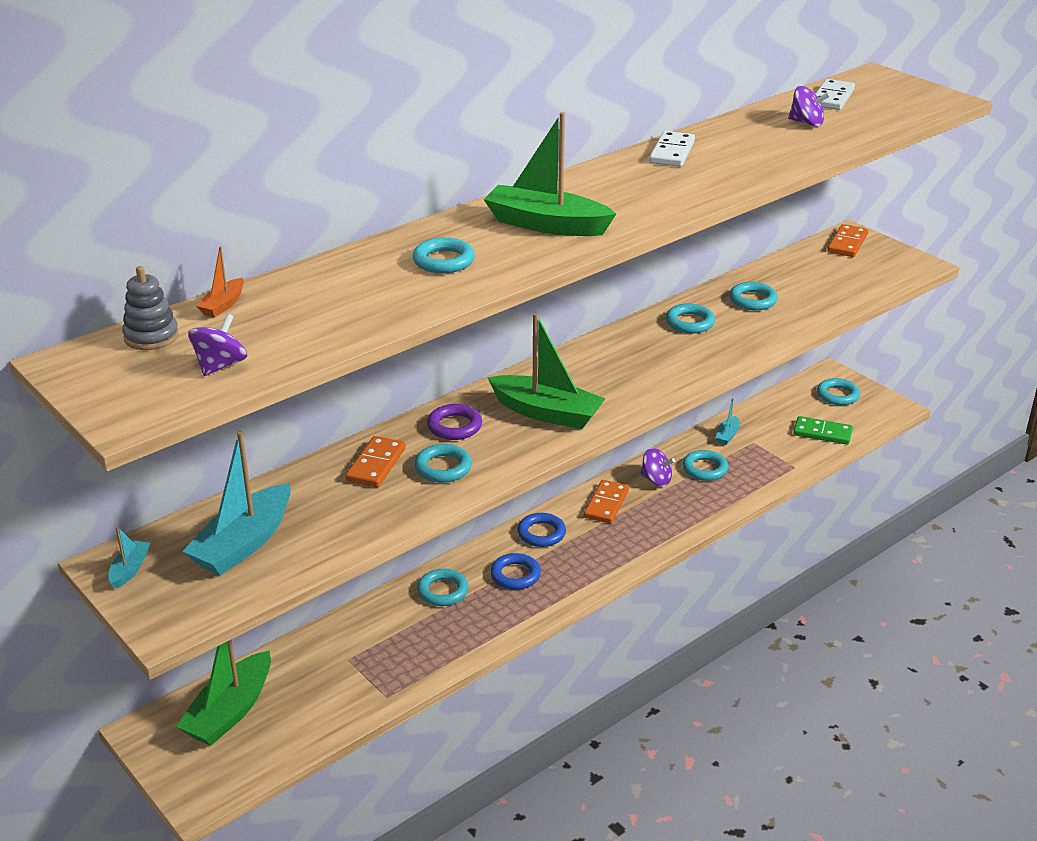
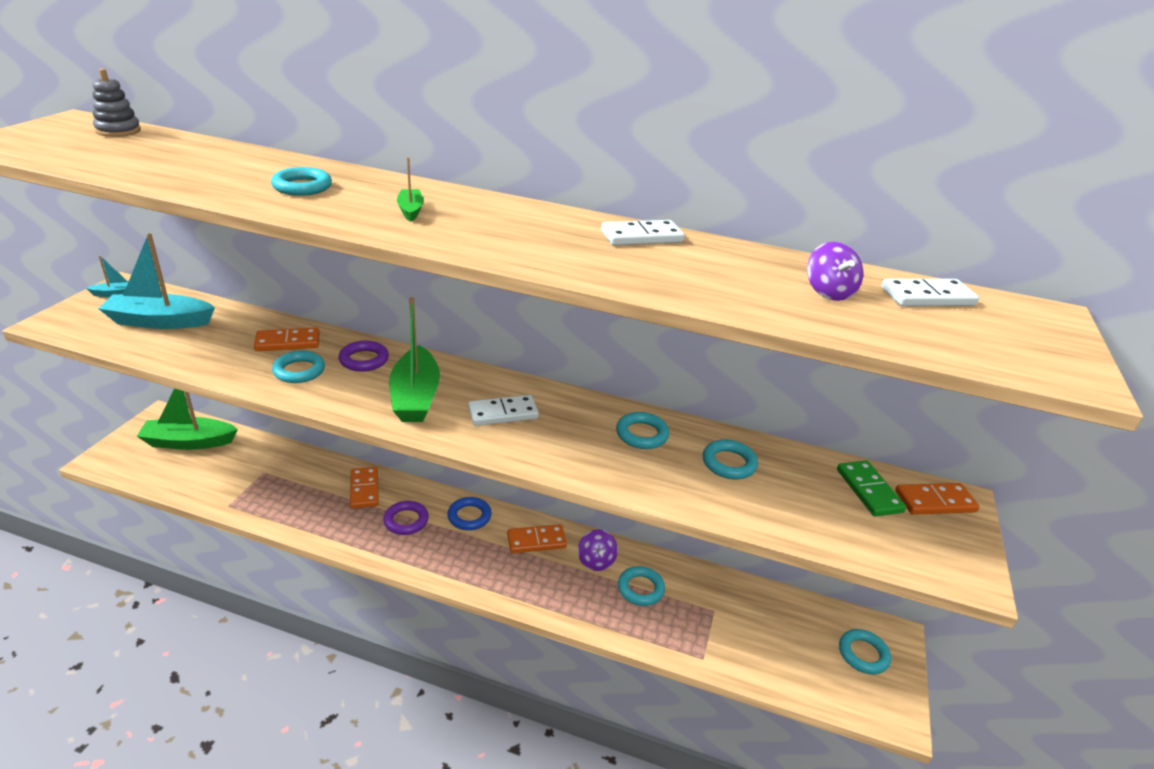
camera: 55 degrees right, 0 degrees up
purple spinning top [188,314,247,376] -> none
orange boat [196,246,244,318] -> none
turquoise ring [417,569,468,606] -> orange domino [350,467,379,509]
green boat [483,112,616,236] -> green boat [397,157,424,222], size x0.46
blue ring [490,553,541,590] -> purple ring [383,501,429,535]
turquoise boat [716,398,739,445] -> none
green domino [793,416,853,445] -> green domino moved to [837,461,906,517]
none -> white domino [468,395,539,426]

